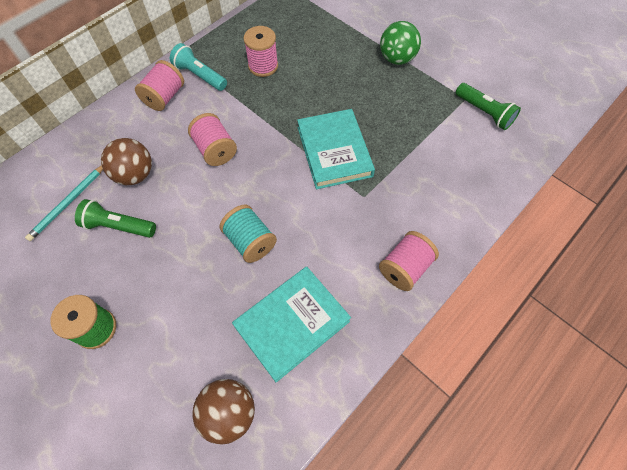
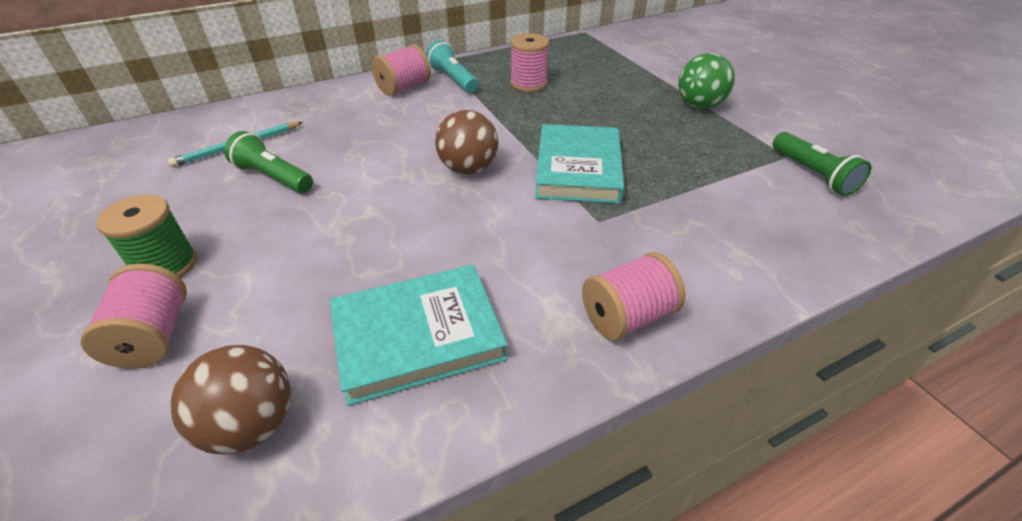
camera: 20 degrees right, 20 degrees down
brown ball [101,138,152,185] -> brown ball moved to [435,110,498,175]
pink spool [188,113,237,166] -> pink spool moved to [80,264,187,369]
turquoise spool [220,205,277,263] -> none

